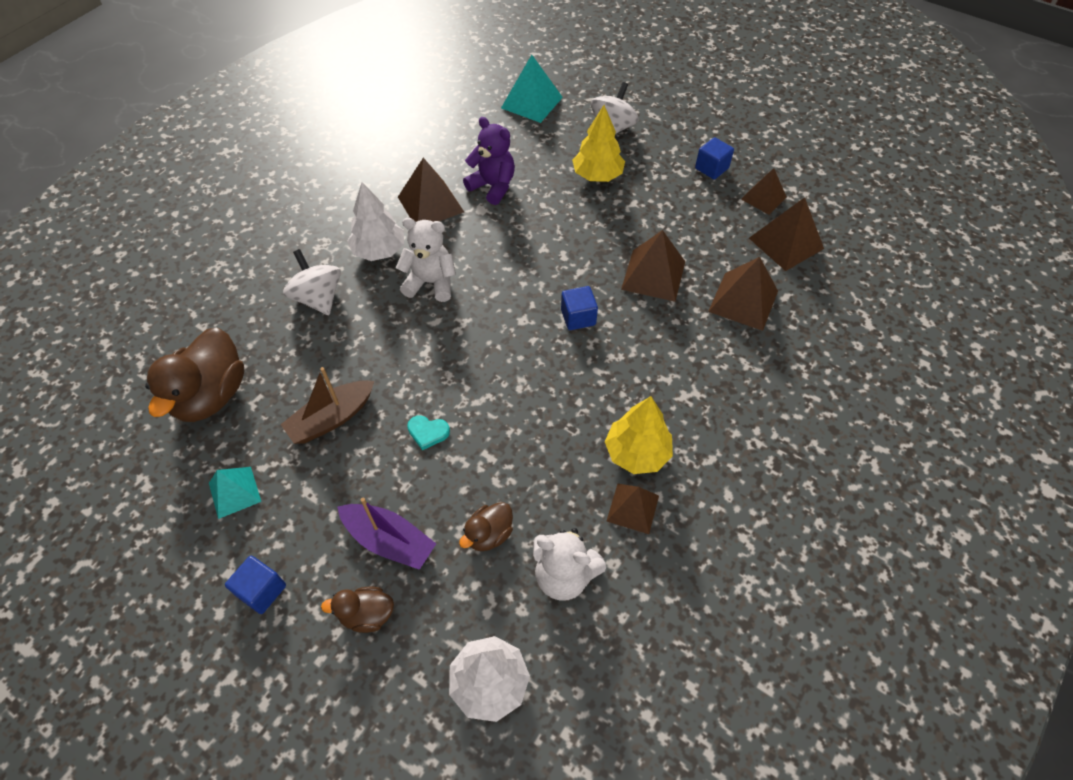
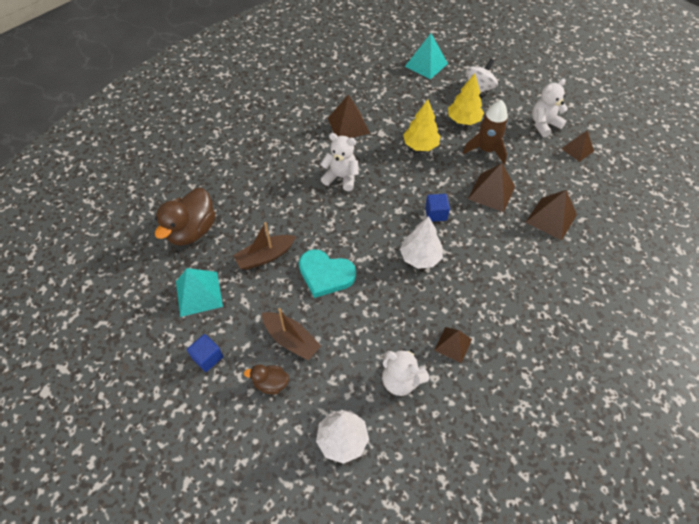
camera: 10 degrees right, 0 degrees up
turquoise pyramid [209,467,261,519] -> turquoise pyramid [176,268,223,317], size x1.53
white spinning top [283,249,341,315] -> none
purple boat [337,498,436,570] -> brown boat [262,308,321,360]
white tree [347,182,404,261] -> white tree moved to [400,216,443,269]
turquoise heart [407,416,450,450] -> turquoise heart [299,249,356,298], size x2.11
brown duck [459,502,513,551] -> none
purple teddy bear [463,117,515,205] -> none
yellow tree [605,396,673,474] -> yellow tree moved to [403,99,441,151]
blue cube [695,137,734,180] -> white teddy bear [532,79,568,137]
brown pyramid [749,197,824,271] -> none
none -> brown rocket [463,100,508,164]

